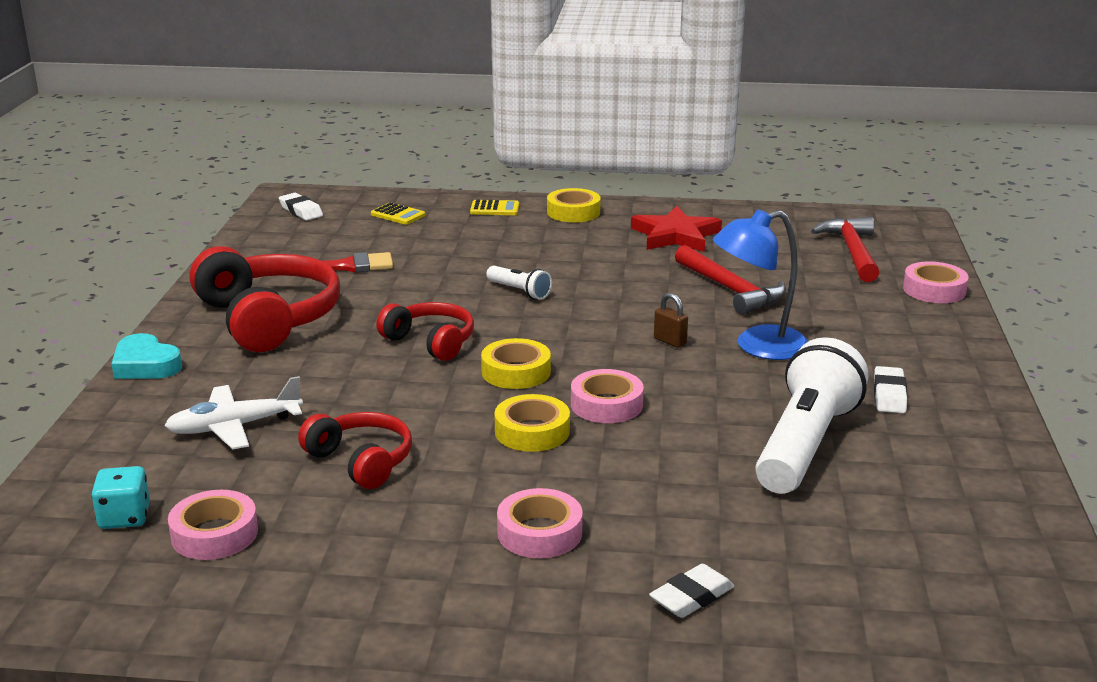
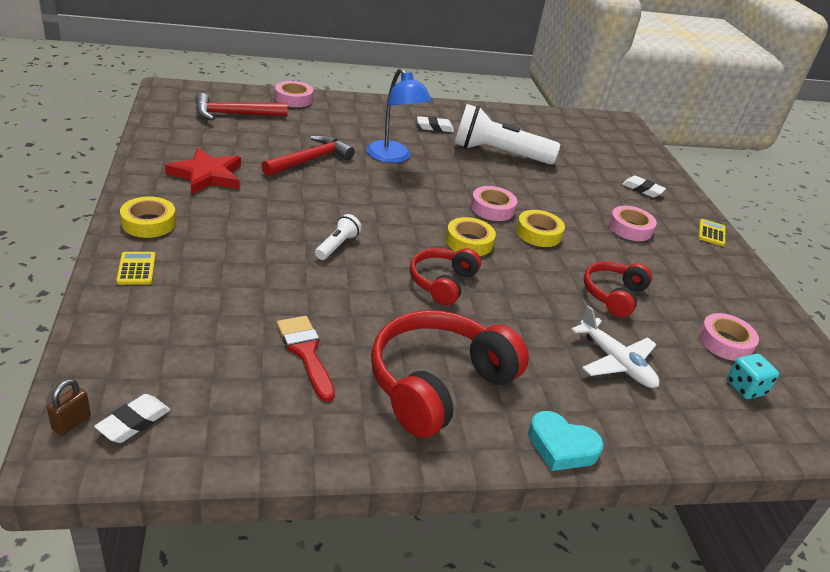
camera: 110 degrees left, 10 degrees up
turquoise heart [111,333,182,379] -> turquoise heart turned 90 degrees clockwise [528,411,603,471]
yellow calculator [371,203,425,225] -> yellow calculator moved to [698,219,725,246]
brown padlock [654,293,688,348] -> brown padlock moved to [47,379,91,435]

